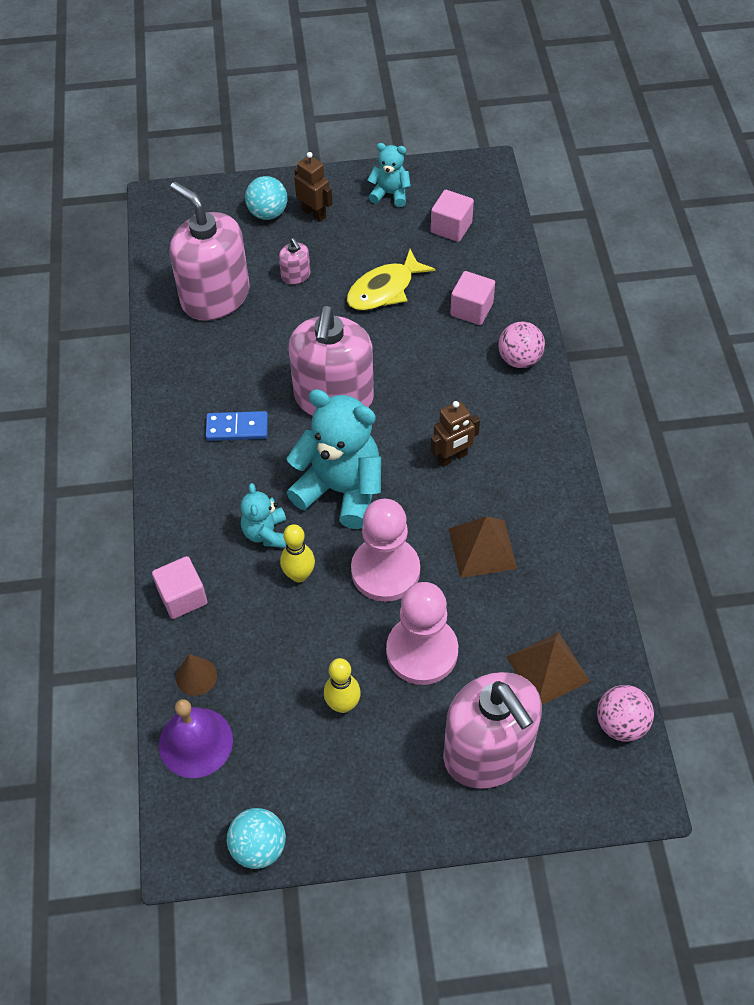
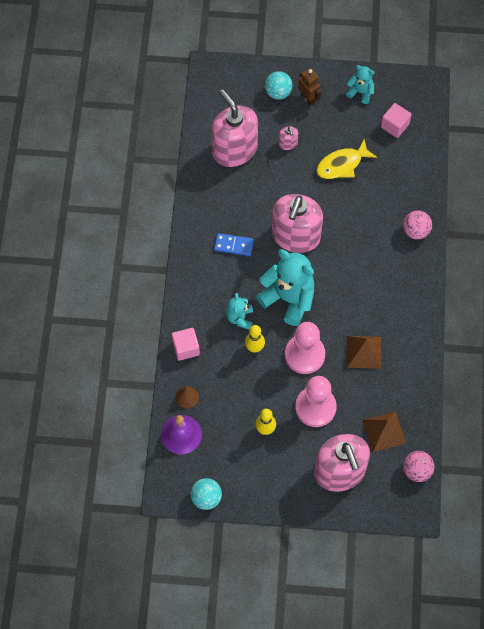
camera: 10 degrees right, 10 degrees up
brown robot [431,401,480,467] -> none
pink cube [450,271,495,325] -> none

